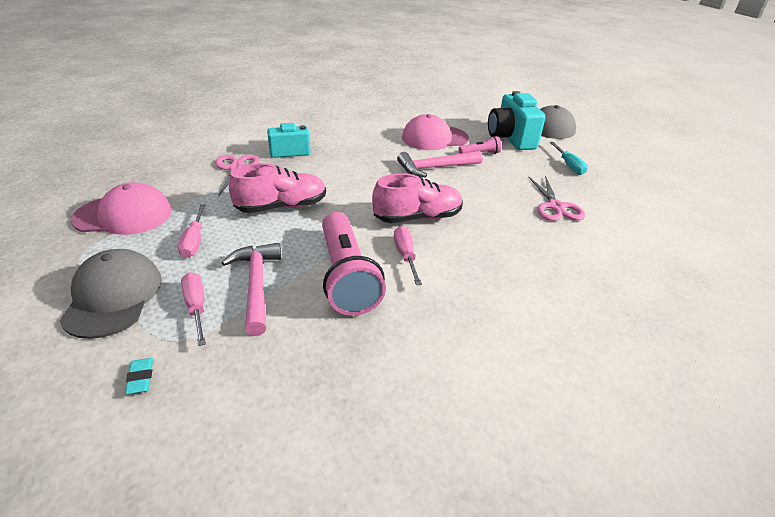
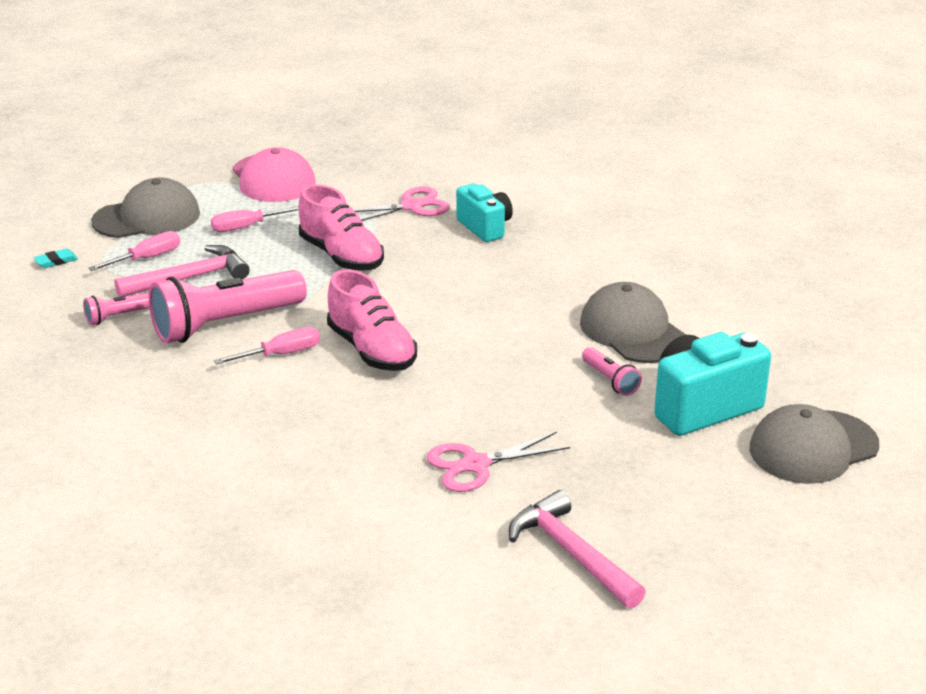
camera: 75 degrees right, 5 degrees down
pink hammer [397,151,483,177] -> pink hammer moved to [509,490,646,608]
pink cap [402,114,469,150] -> grey cap [580,282,686,363]
turquoise screwdriver [550,142,588,175] -> none
none -> pink flashlight [83,293,149,325]

